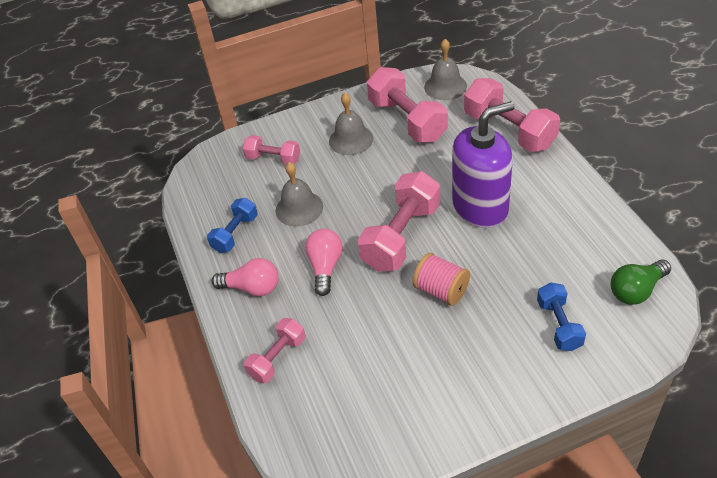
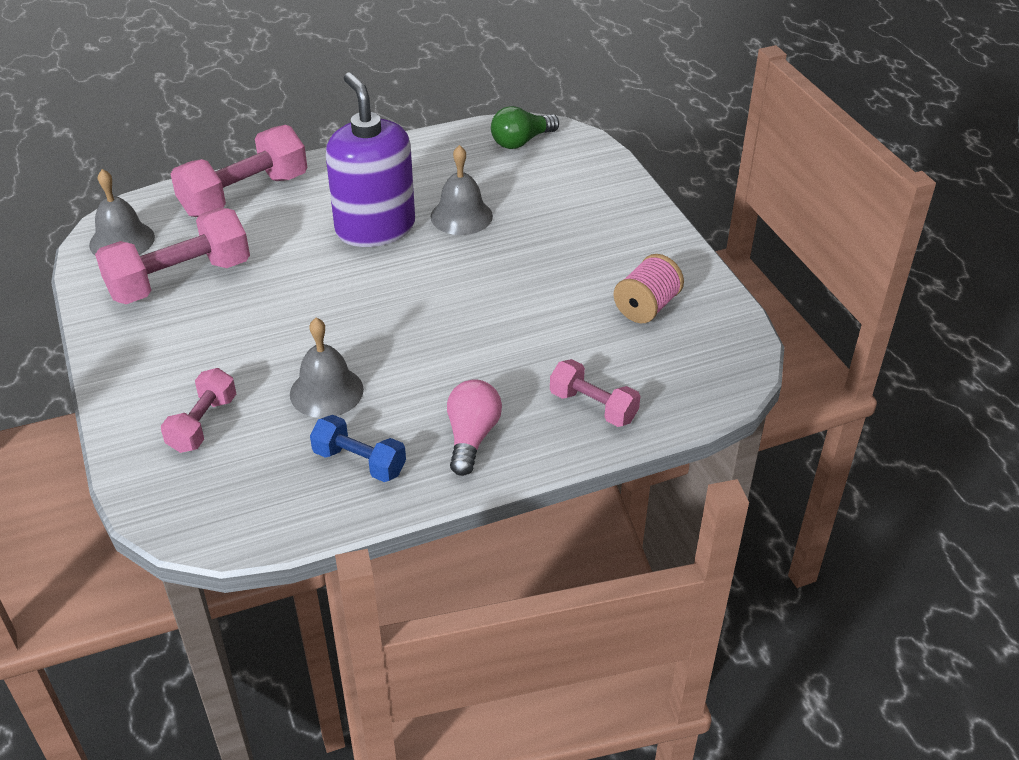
camera: 95 degrees left, 5 degrees down
pink light bulb [305,229,342,296] -> none
grey bell [329,93,373,155] -> grey bell moved to [431,145,493,235]
pink dumbbell [358,171,440,271] -> none
pink spool [413,253,470,306] -> pink spool moved to [613,254,684,323]
blue dumbbell [537,282,586,351] -> none
green light bulb [611,260,671,305] -> green light bulb turned 90 degrees clockwise [491,106,559,149]

